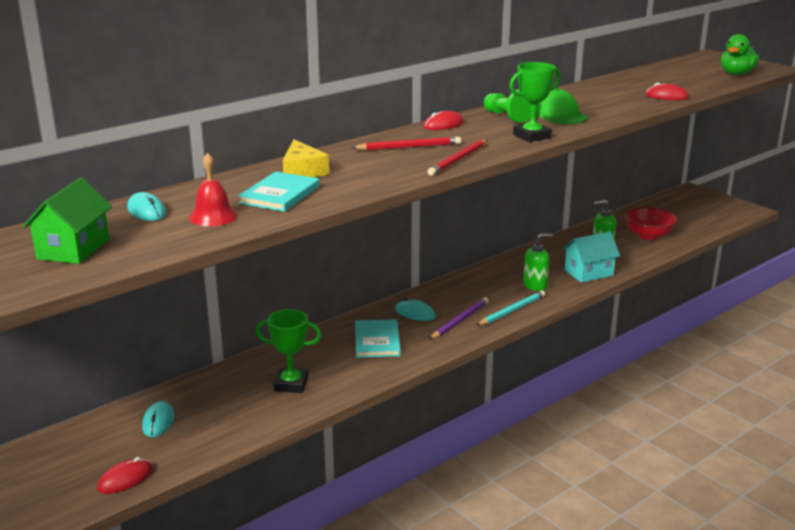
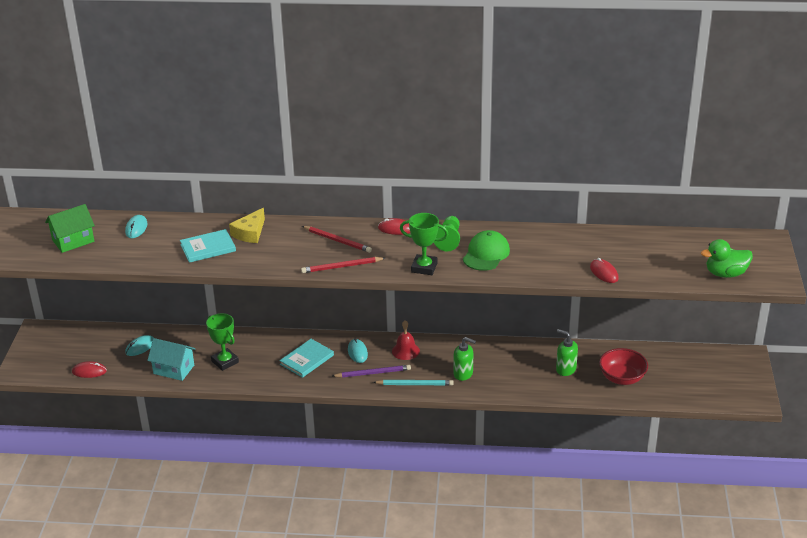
camera: 45 degrees right, 10 degrees up
red bell [189,153,238,226] -> red bell moved to [392,320,420,360]
turquoise house [562,232,620,283] -> turquoise house moved to [147,338,196,381]

